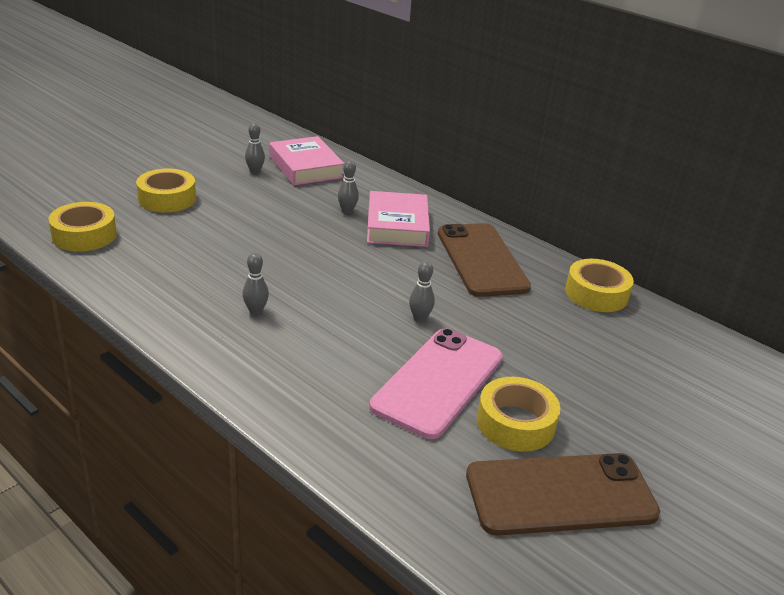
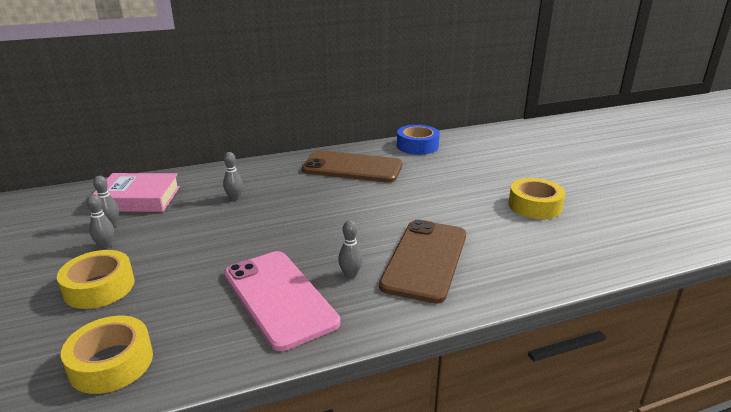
camera: 60 degrees left, 5 degrees down
pink book [367,191,430,247] -> none
pink phone [369,328,503,439] -> pink phone moved to [224,251,340,351]
grey bowling pin [409,261,435,322] -> grey bowling pin moved to [86,194,114,249]
brown phone [466,453,660,536] -> brown phone moved to [379,220,466,304]
yellow tape [565,259,634,312] -> blue tape [397,125,440,155]

